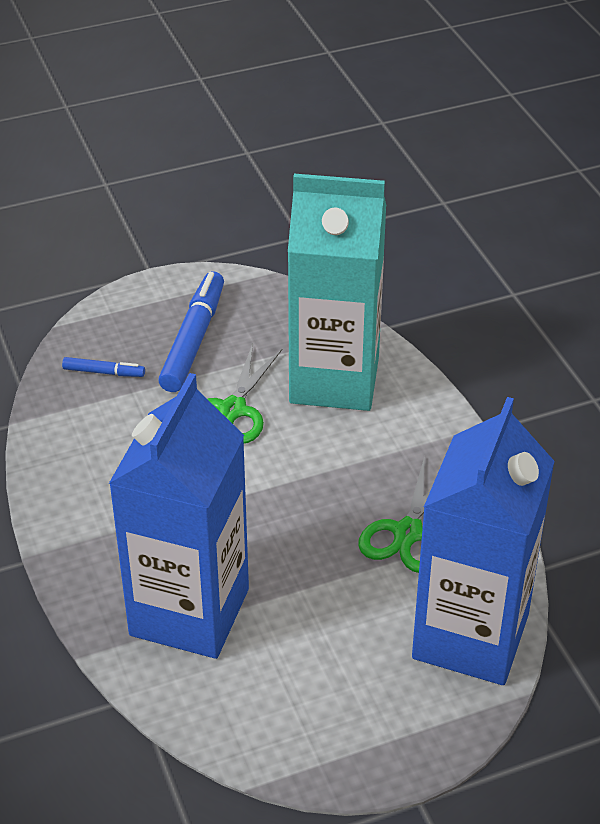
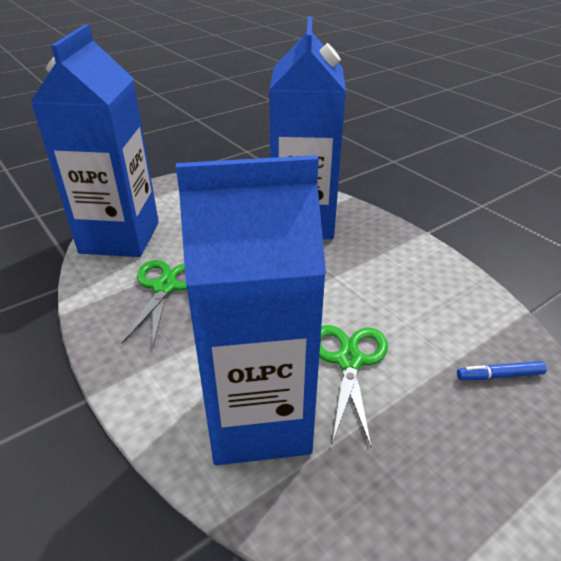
camera: 165 degrees right, 5 degrees down
blue marker [158,272,224,392] -> none
turquoise carton [288,174,386,411] -> blue carton [176,155,326,465]

